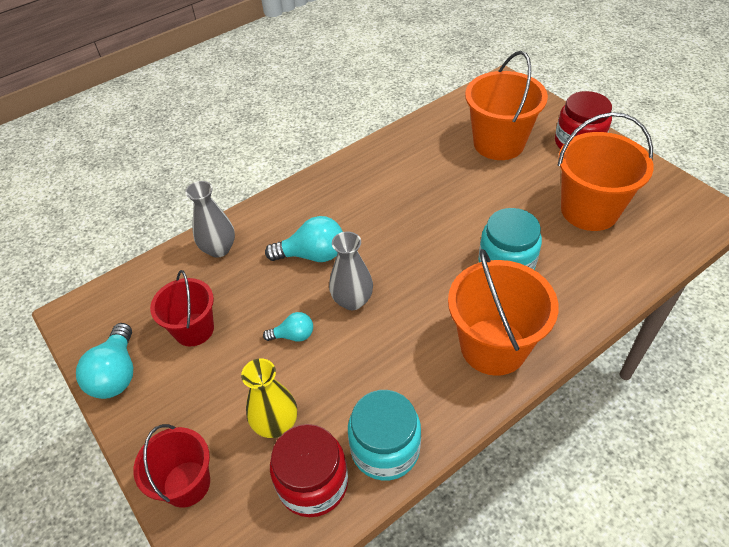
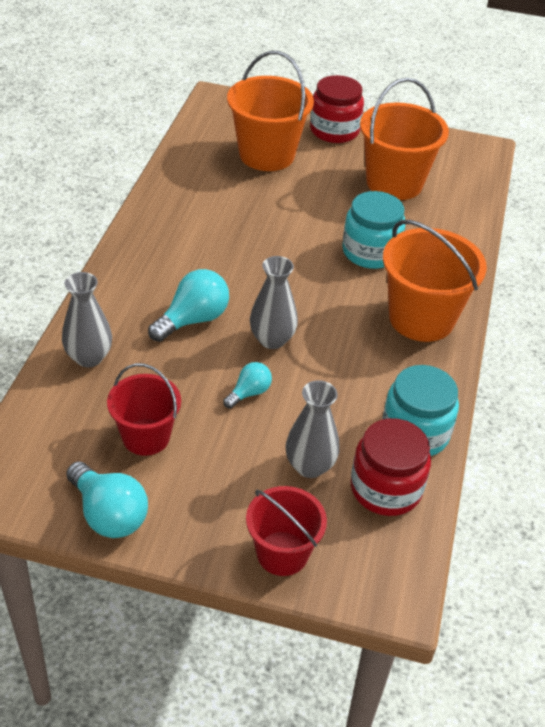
camera: 45 degrees left, 5 degrees down
yellow vase [241,358,297,438] -> grey vase [286,380,340,478]

